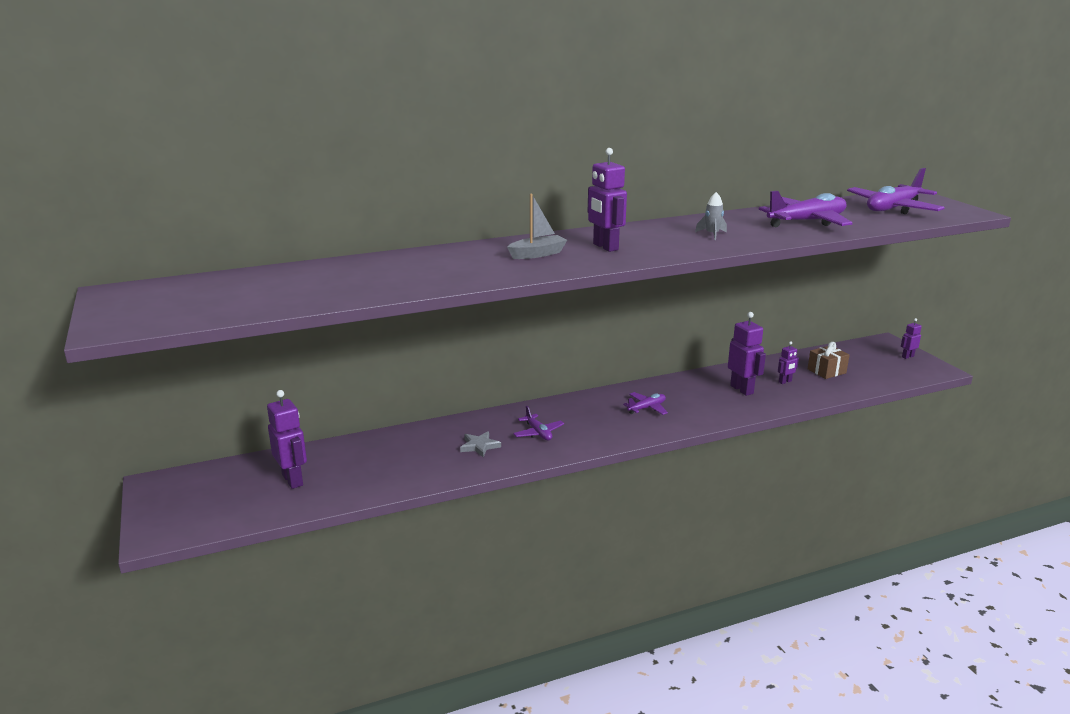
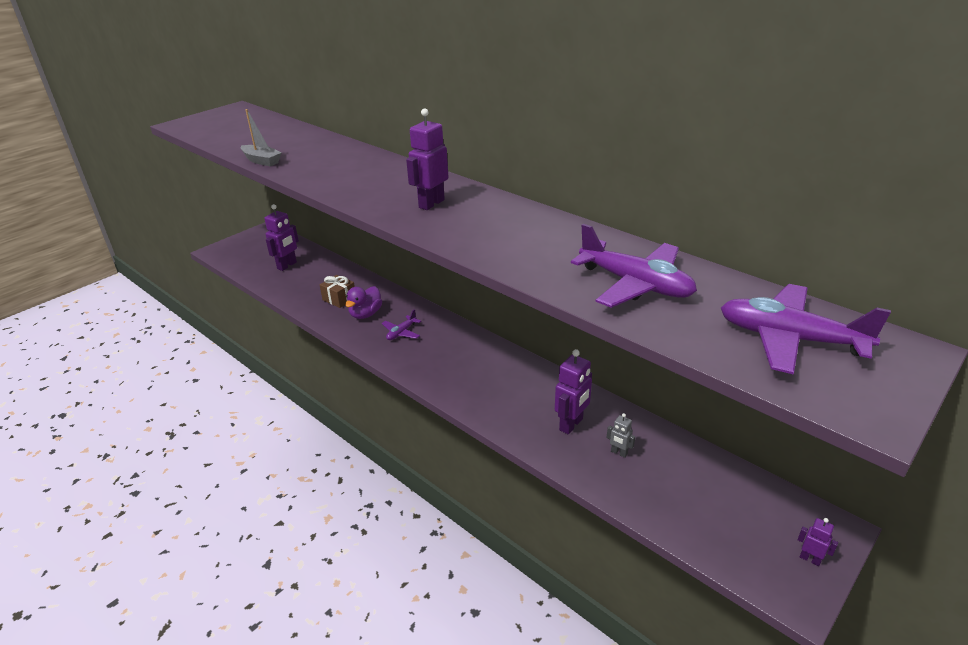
camera: 65 degrees right, 10 degrees up
grey star [460,431,501,458] -> purple duck [345,286,382,319]
grey boat [507,194,567,259] -> grey boat moved to [241,109,282,166]
purple plane [623,392,668,415] -> none
grey rocket [695,192,727,240] -> none
purple robot [778,341,799,384] -> grey robot [606,413,635,458]
brown gift [808,342,850,379] -> brown gift moved to [320,275,355,308]

